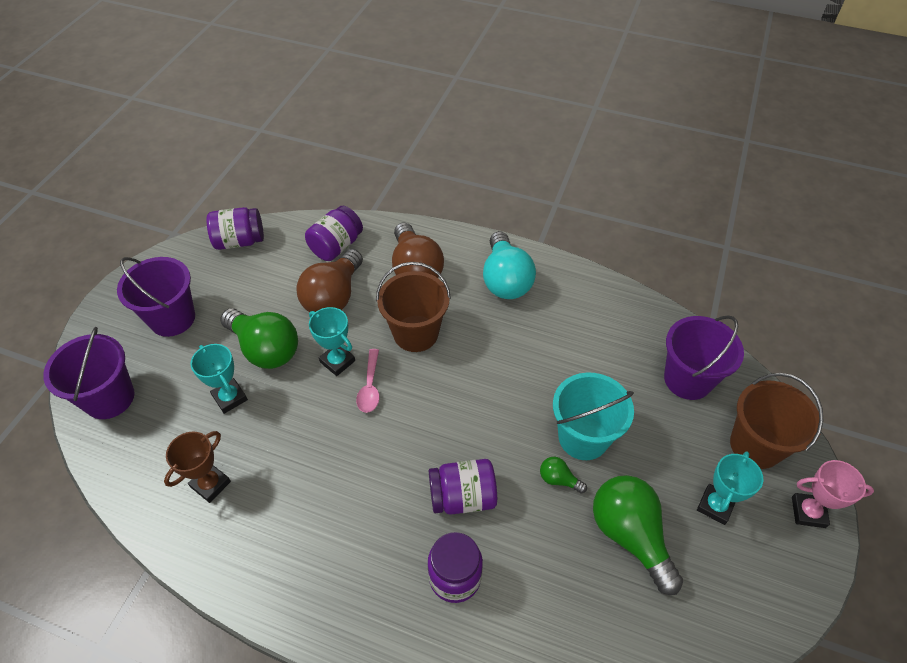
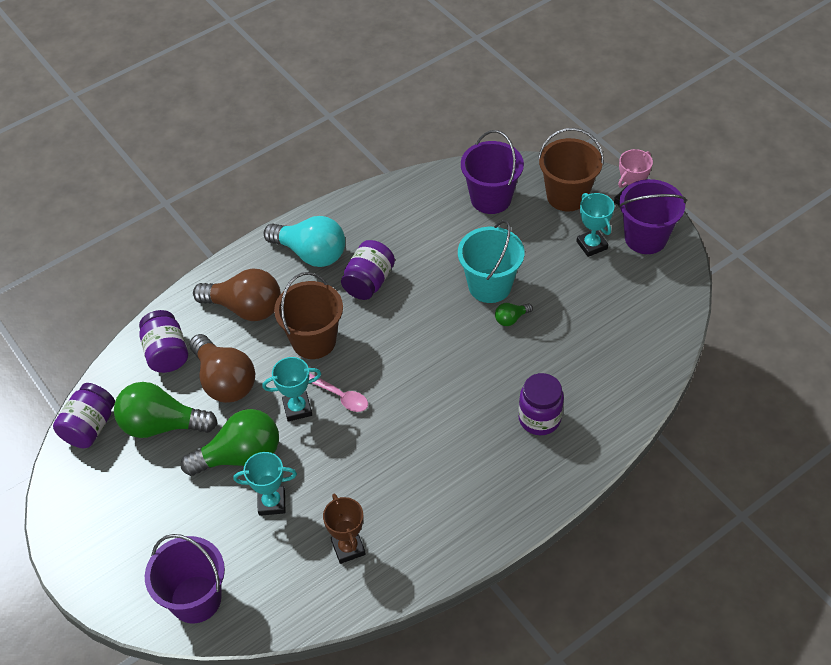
camera: 55 degrees left, 0 degrees up
purple bucket [117,257,195,337] -> purple bucket moved to [619,179,687,254]
purple jar [429,459,497,515] -> purple jar moved to [341,240,395,300]
green light bulb [593,475,683,595] -> green light bulb moved to [114,382,218,438]

